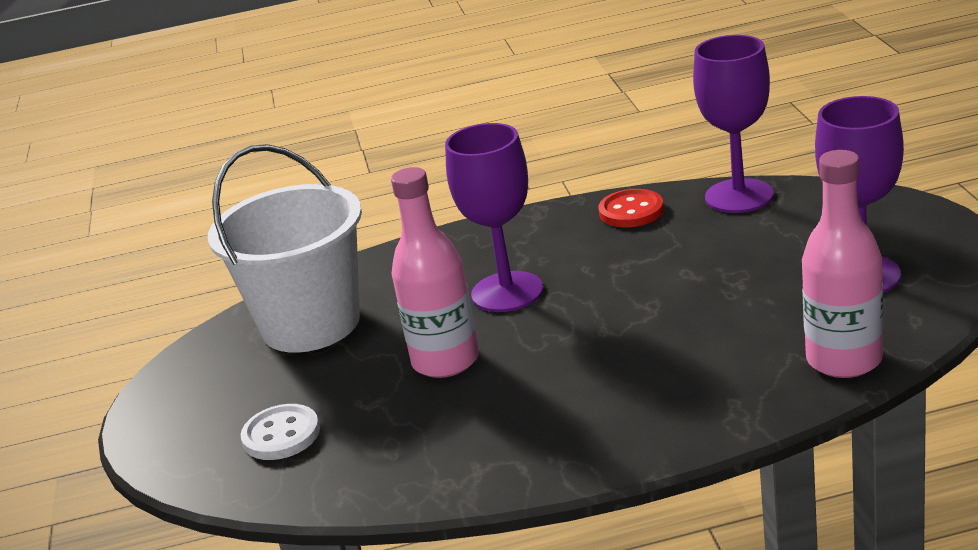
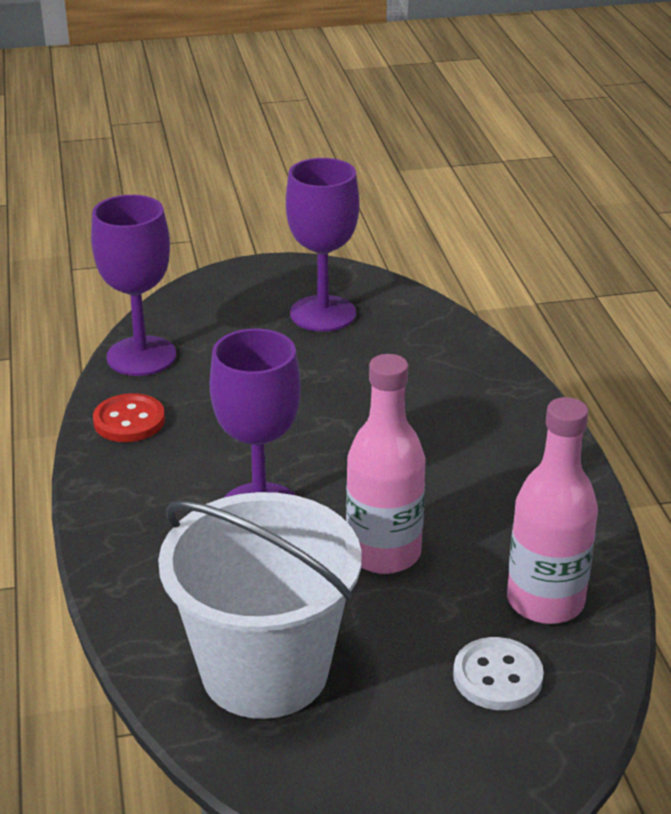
camera: 95 degrees left, 5 degrees up
pink bottle [802,150,883,378] -> pink bottle moved to [507,397,598,624]

